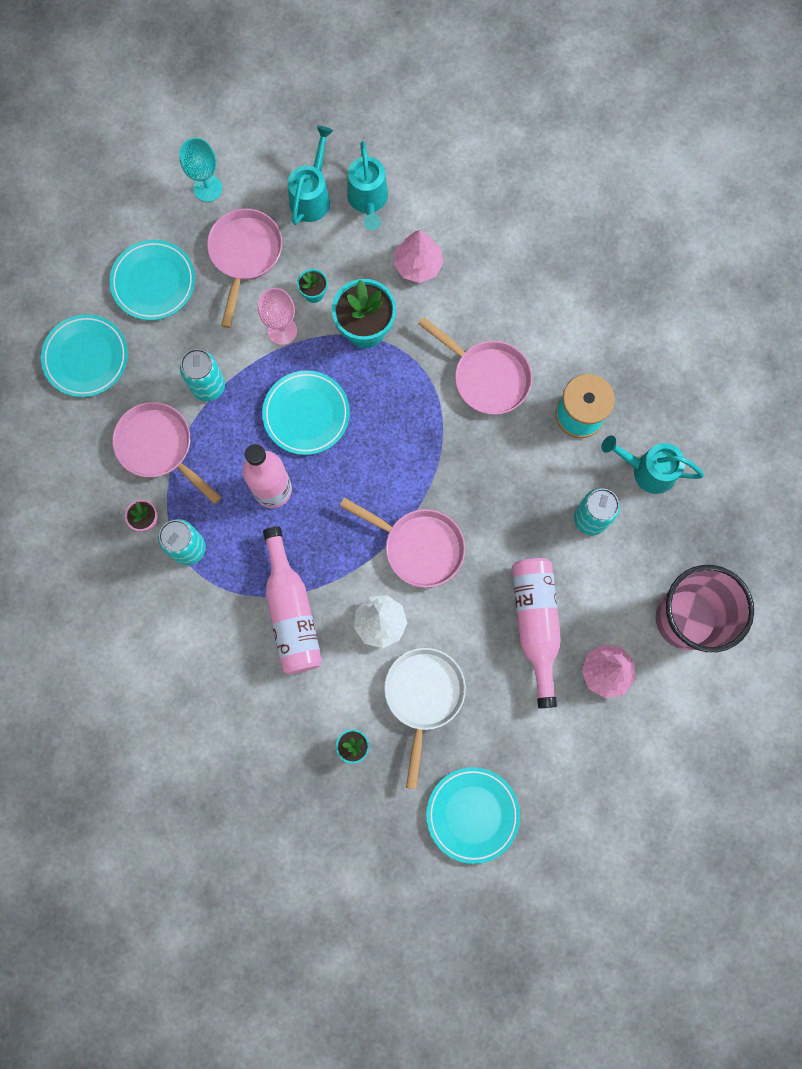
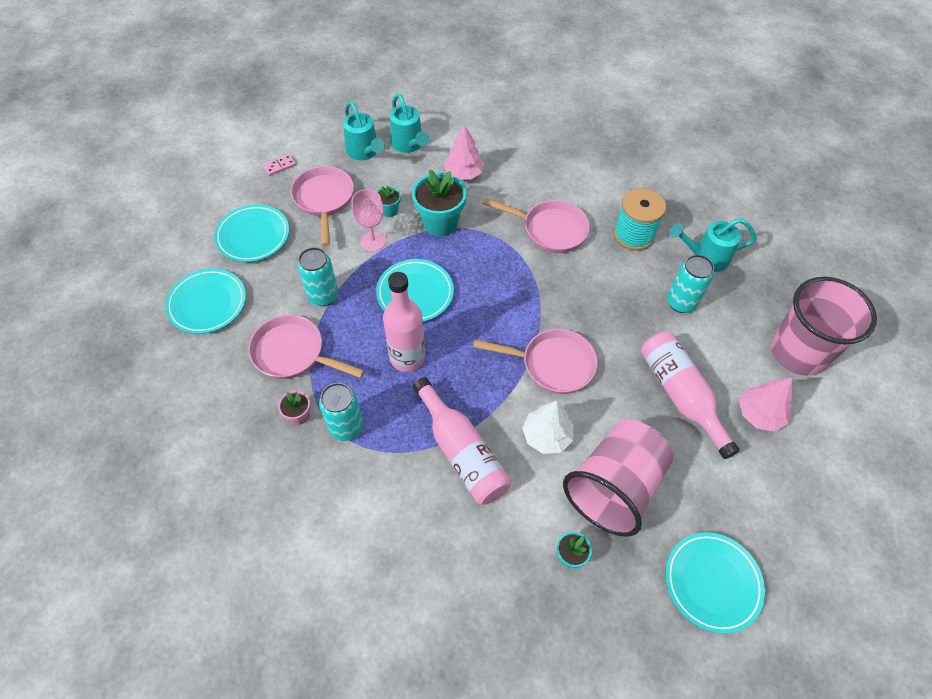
camera: 20 degrees left, 20 degrees down
turquoise goblet [179,138,222,202] -> pink domino [263,154,296,176]
turquoise watering can [288,126,333,225] -> turquoise watering can turned 150 degrees clockwise [343,101,385,160]
white pan [384,648,466,789] -> pink cup [563,420,674,537]

